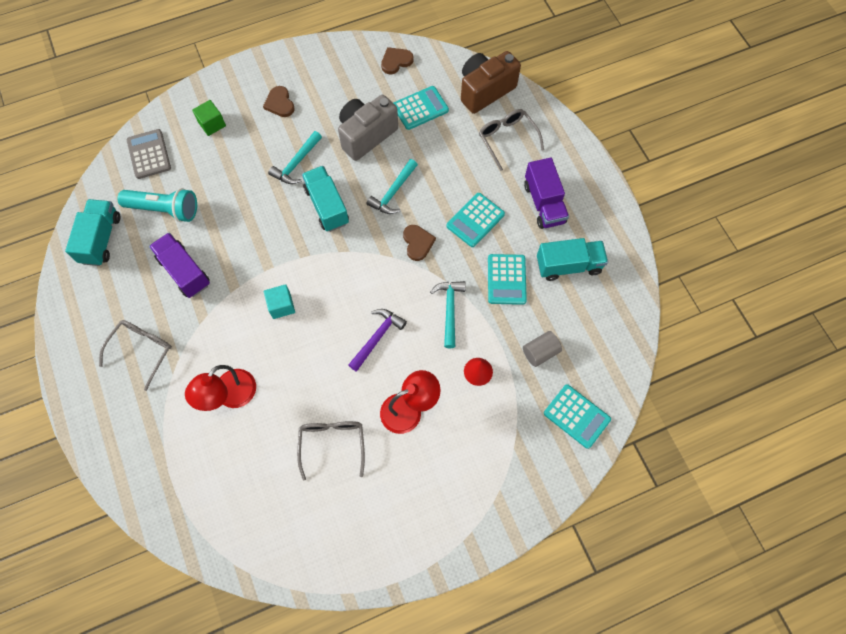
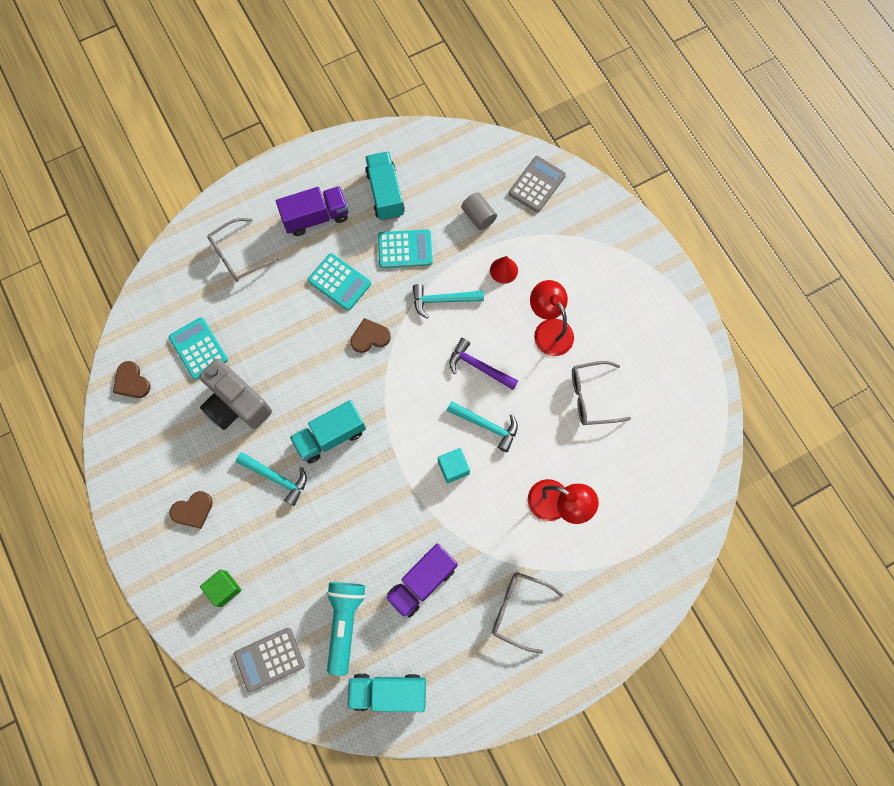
camera: 95 degrees left, 5 degrees up
turquoise hammer [366,159,418,214] -> turquoise hammer moved to [447,401,518,452]
brown camera [461,51,521,114] -> none
turquoise calculator [544,384,611,449] -> grey calculator [509,156,566,212]

